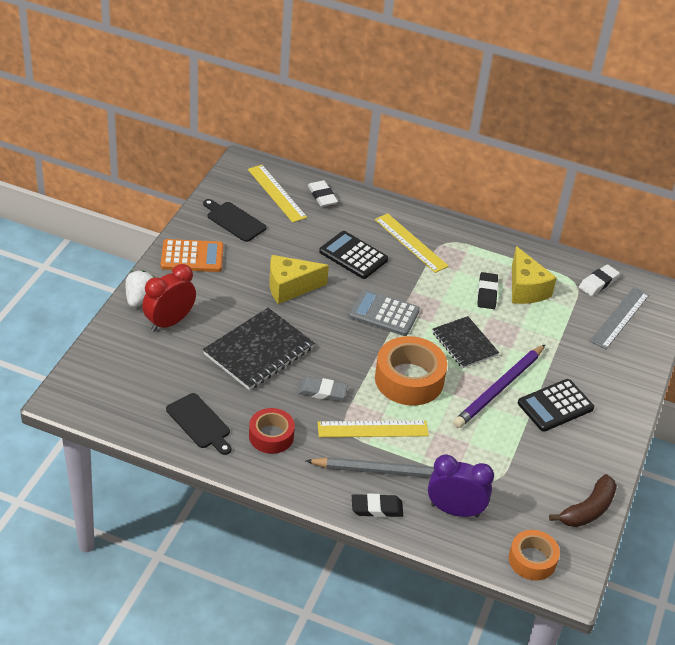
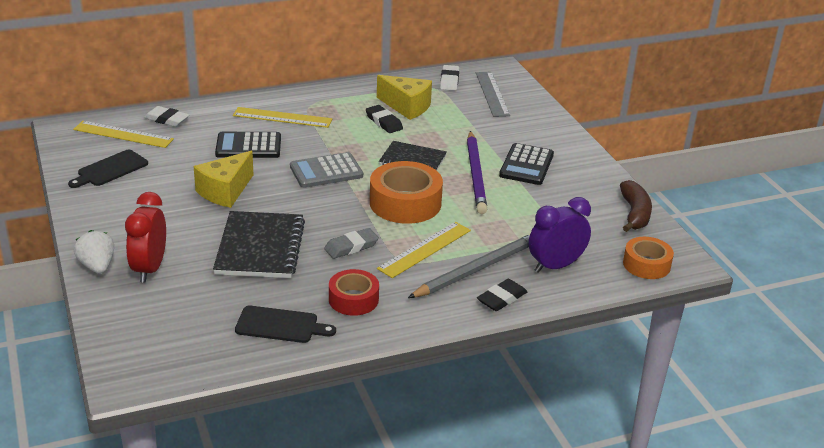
camera: 40 degrees left, 10 degrees down
orange calculator [161,239,224,272] -> none
black cutting board [203,199,266,242] -> black cutting board turned 45 degrees counterclockwise [68,150,148,188]

